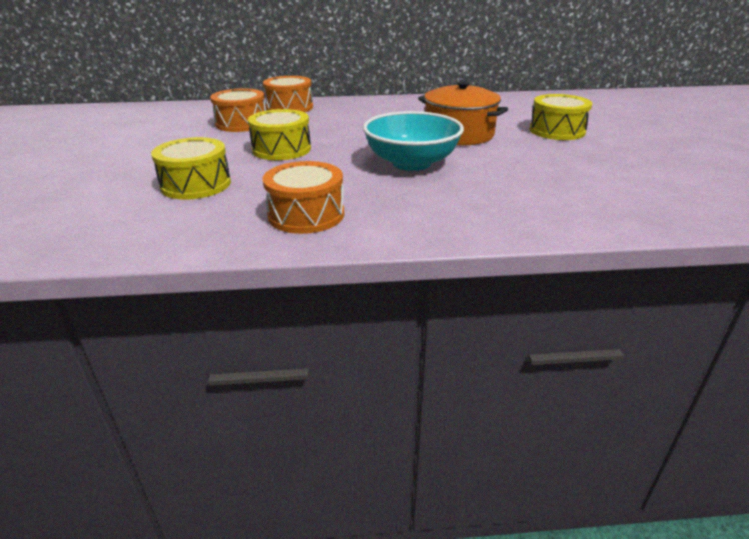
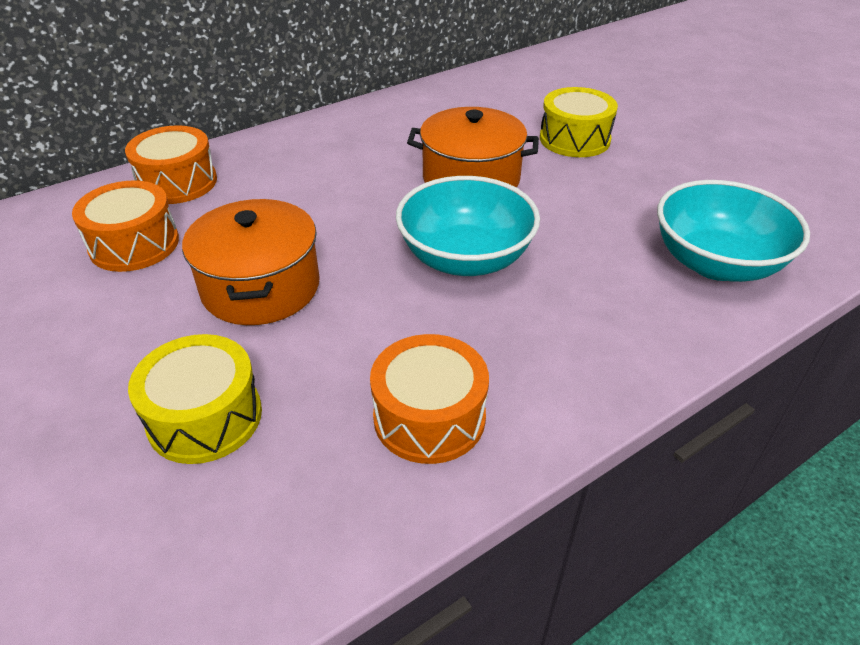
camera: 30 degrees left, 10 degrees up
yellow drum [248,109,311,160] -> orange pot [182,199,320,325]
none -> turquoise bowl [657,180,810,282]

